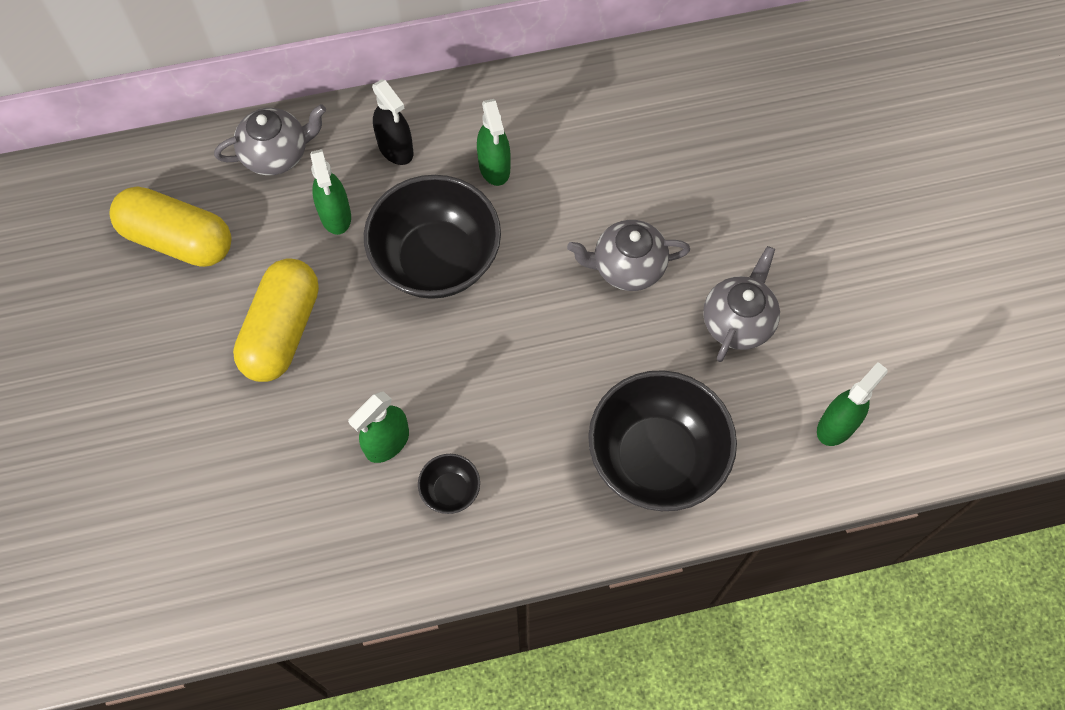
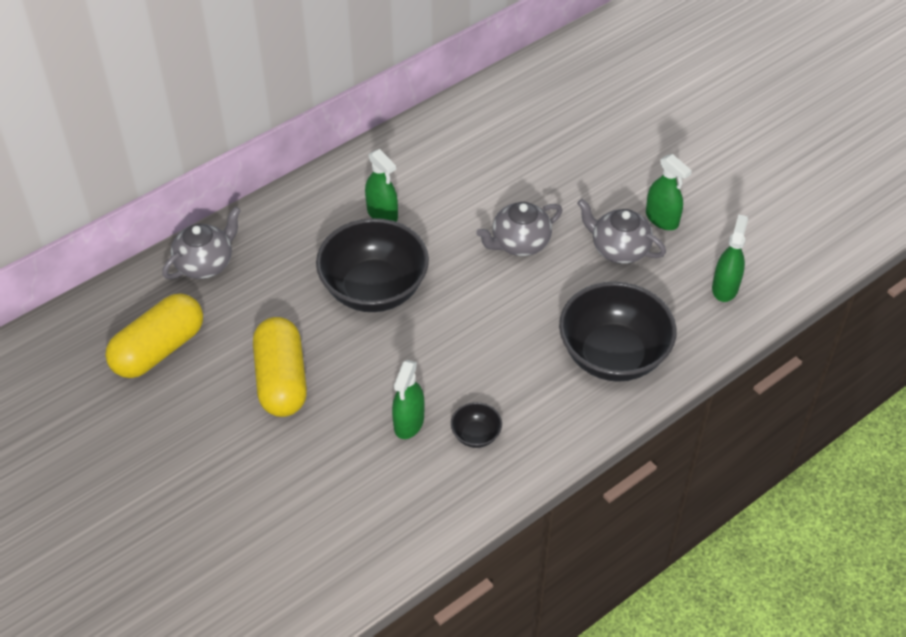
camera: 25 degrees left, 15 degrees down
yellow capsule [109,186,231,267] -> yellow capsule turned 45 degrees counterclockwise [105,293,203,378]
green spray bottle [310,149,351,235] -> green spray bottle moved to [646,154,692,230]
black spray bottle [372,79,413,165] -> none
grey teapot [703,246,780,362] -> grey teapot turned 60 degrees counterclockwise [577,199,666,264]

